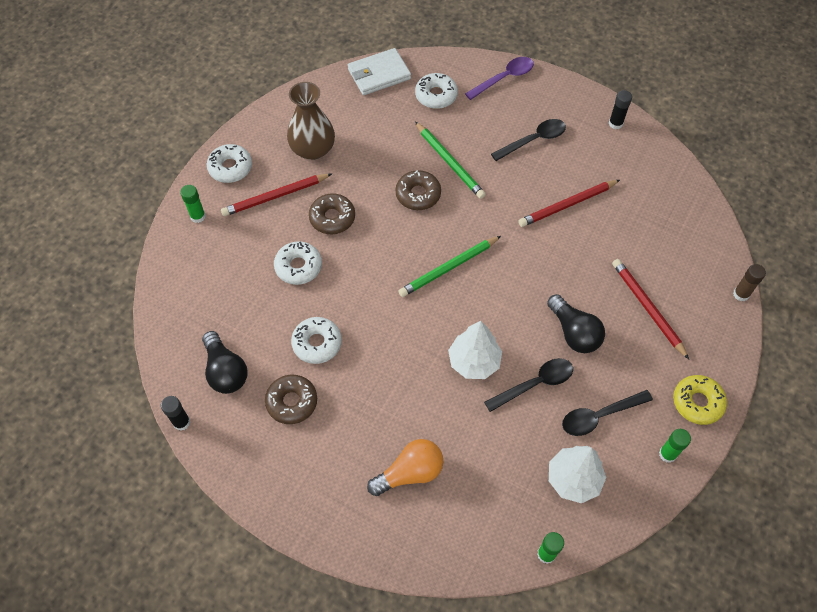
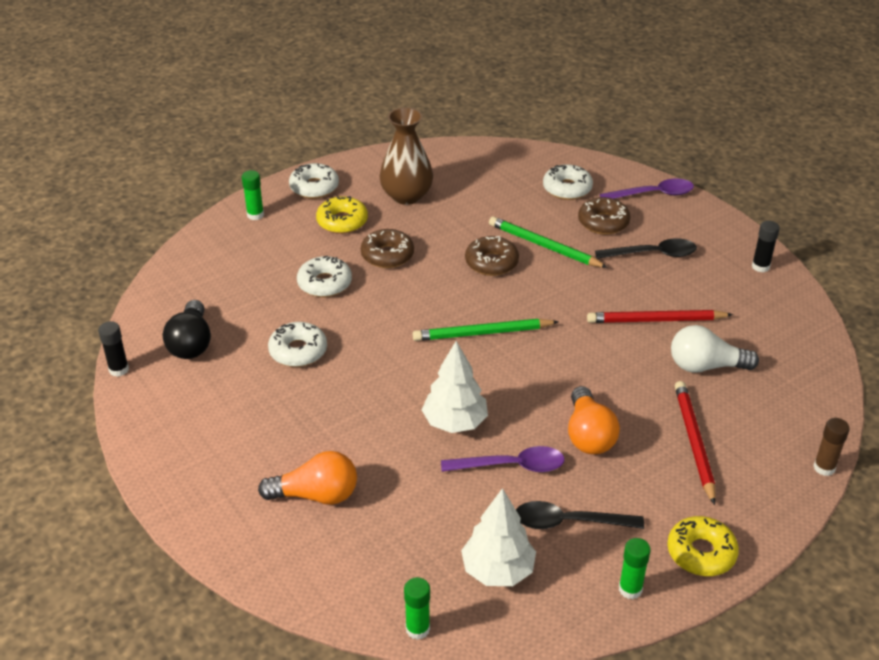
camera: 25 degrees right, 20 degrees down
red pencil [221,174,332,216] -> yellow donut [316,196,368,234]
brown donut [265,375,317,424] -> brown donut moved to [578,197,630,235]
white wallet [348,48,411,95] -> none
green pencil [415,122,486,199] -> green pencil turned 135 degrees clockwise [489,216,608,268]
black spoon [484,358,573,412] -> purple spoon [441,446,565,472]
black light bulb [547,294,605,353] -> orange light bulb [568,386,620,454]
none -> white light bulb [671,325,759,373]

